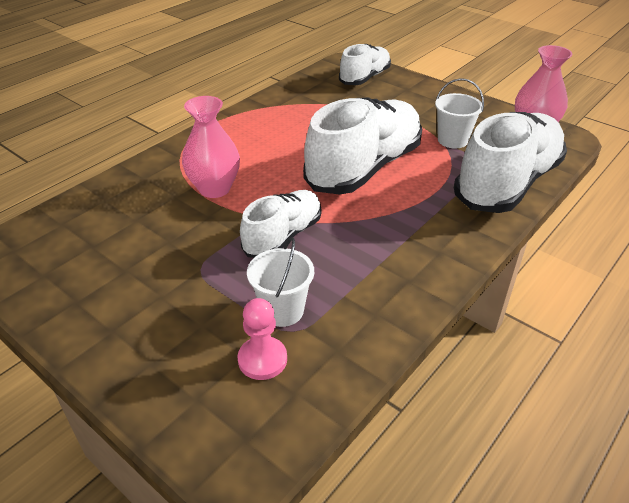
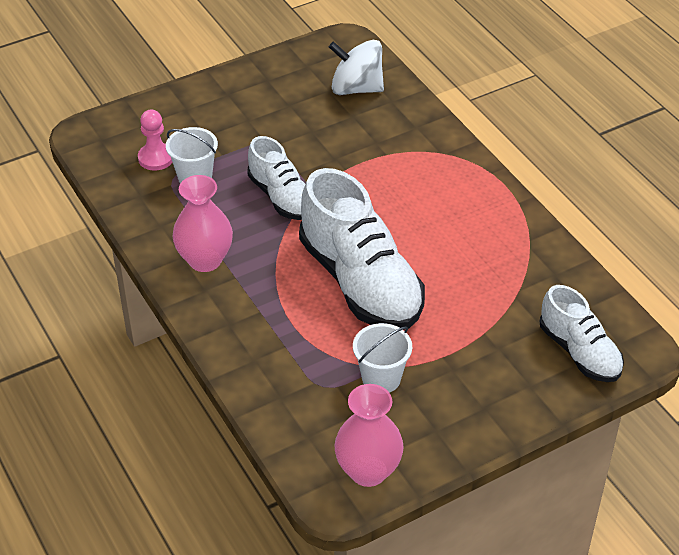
camera: 110 degrees right, 5 degrees up
pink vase [182,96,240,198] -> pink vase moved to [172,175,233,272]
white shoe [454,112,567,213] -> none
none -> white spinning top [329,39,384,95]

